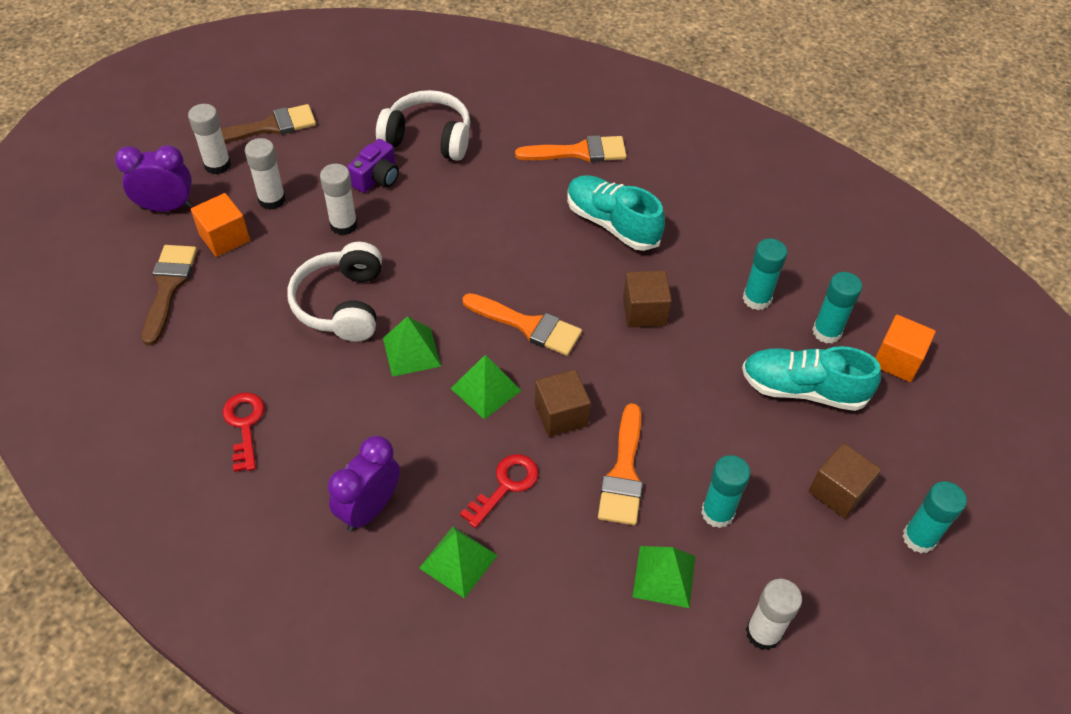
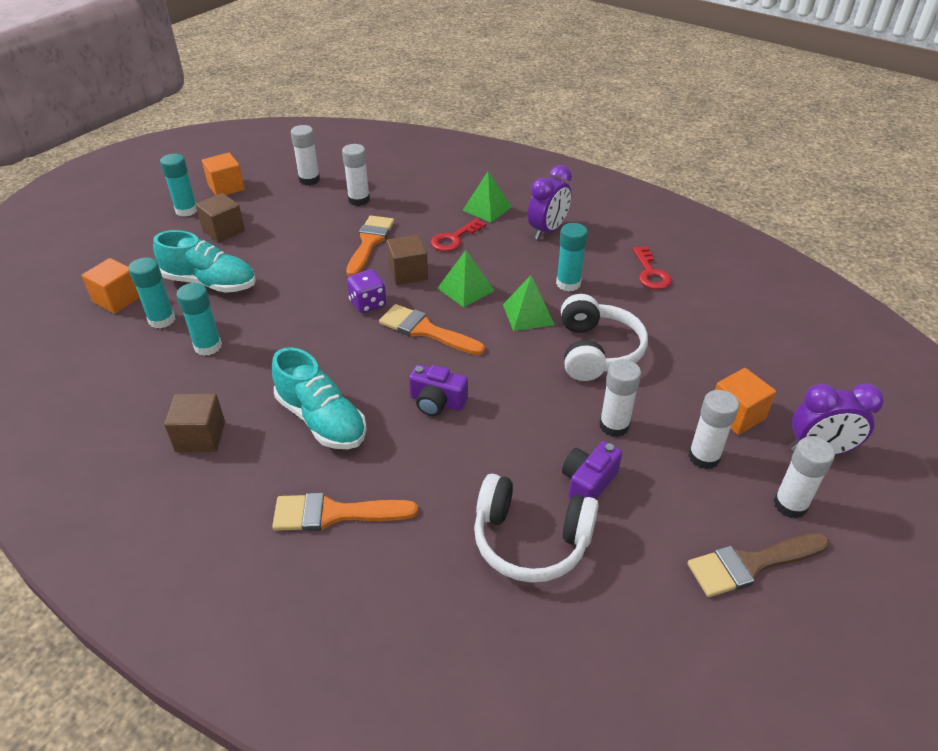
camera: 175 degrees left, 10 degrees down
brown brush [142,245,197,345] -> none
brown cube [623,271,672,327] -> brown cube moved to [164,393,225,452]
green pyramid [632,546,695,608] -> white glue stick [342,144,370,206]
turquoise glue stick [701,455,751,528] -> turquoise glue stick moved to [556,223,588,291]
none -> orange cube [202,152,245,195]
none -> purple dice [347,269,386,313]
none -> purple camera [409,364,468,416]

